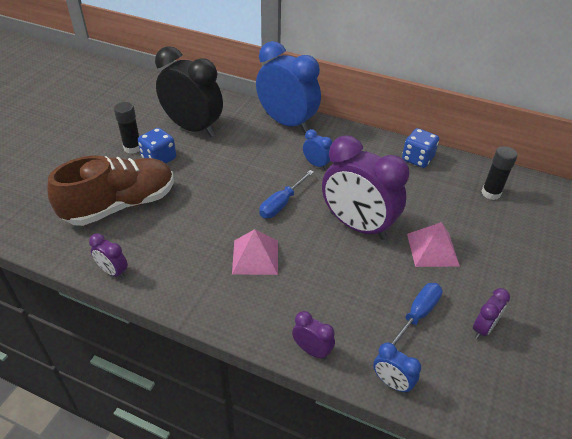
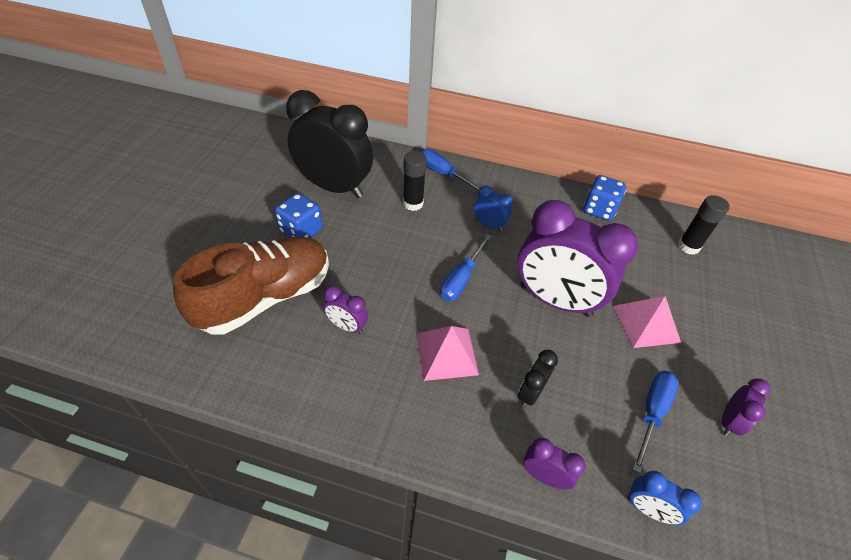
camera: 10 degrees left, 5 degrees up
purple clock [89,233,128,279] -> purple clock moved to [323,286,368,334]
black glue stick [114,102,140,154] -> black glue stick moved to [403,151,427,211]
blue clock [256,41,321,133] -> blue screwdriver [421,149,480,191]
none -> black clock [518,350,558,408]

